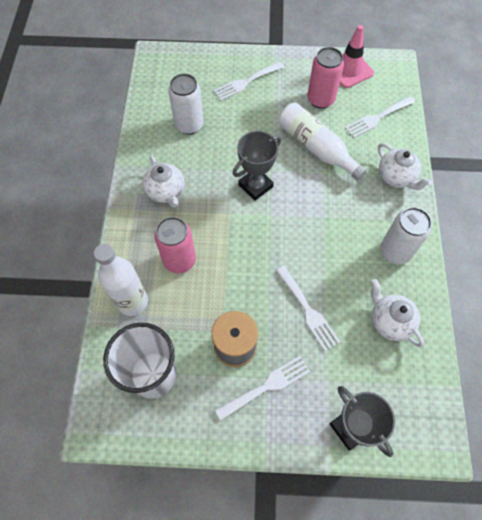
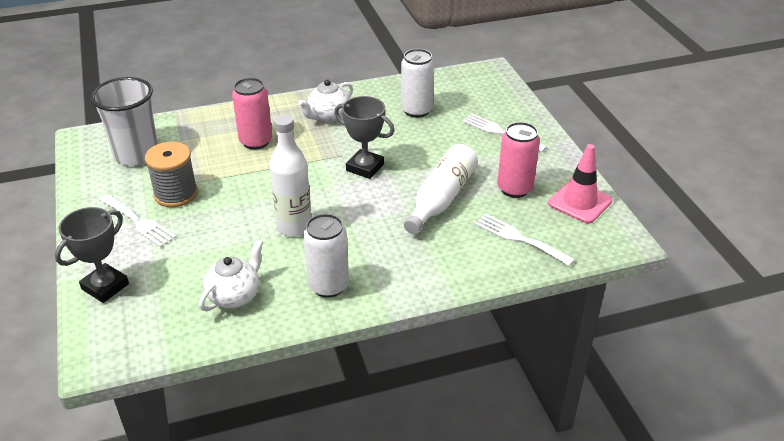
camera: 70 degrees right, 25 degrees down
white bottle [94,244,148,316] -> white bottle moved to [270,115,311,237]
white fork [276,266,340,351] -> none
white teapot [378,143,432,190] -> none

